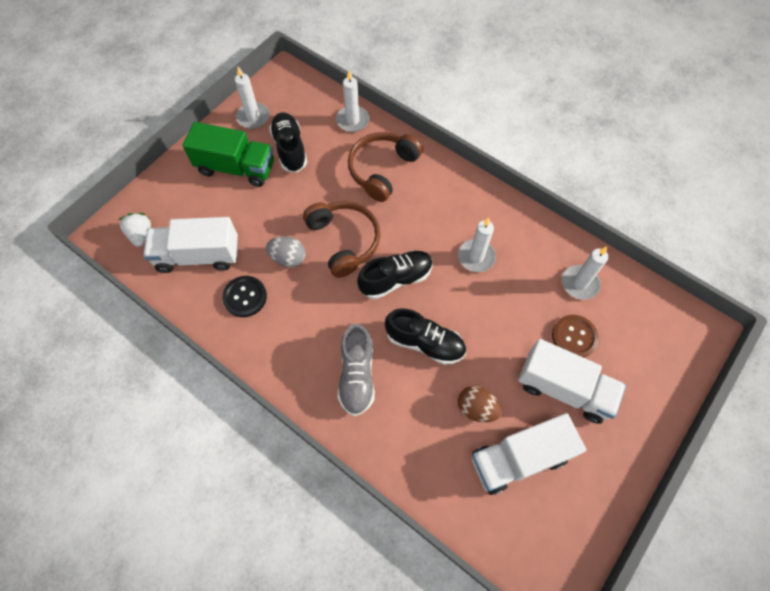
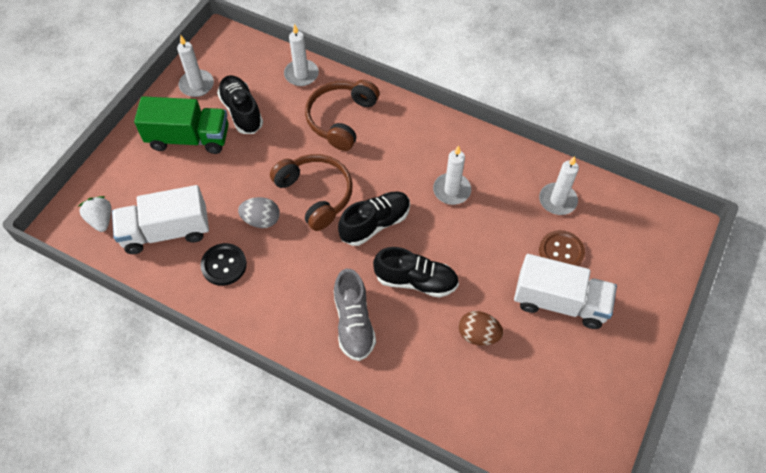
camera: 10 degrees left, 5 degrees down
white truck [472,413,586,495] -> none

